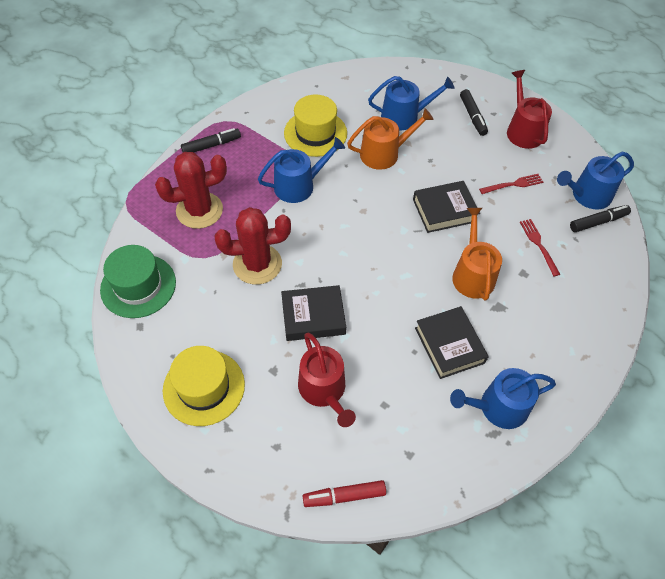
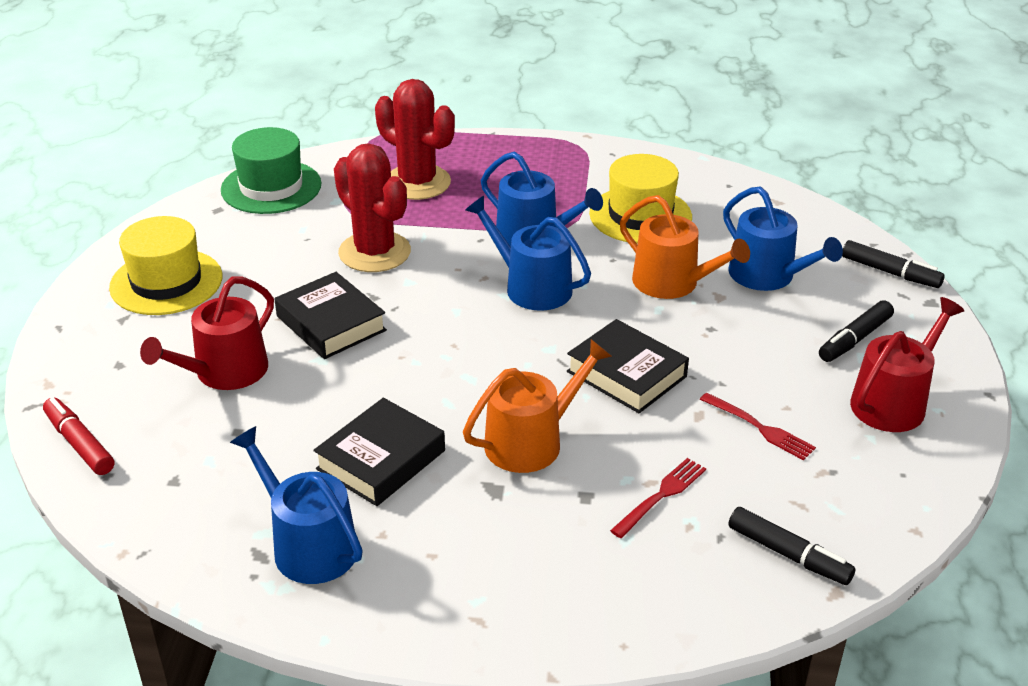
camera: 60 degrees right, 20 degrees down
black marker [181,128,241,152] -> black marker moved to [842,240,945,288]
blue watering can [557,152,634,209] -> blue watering can moved to [466,196,591,311]

